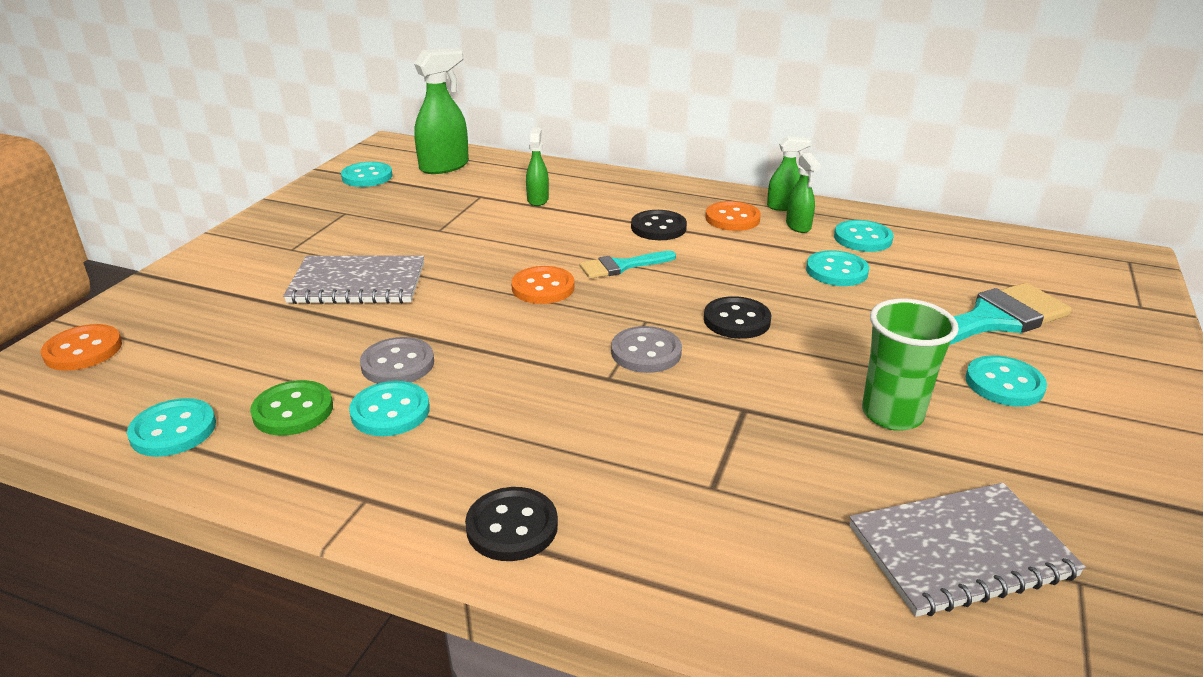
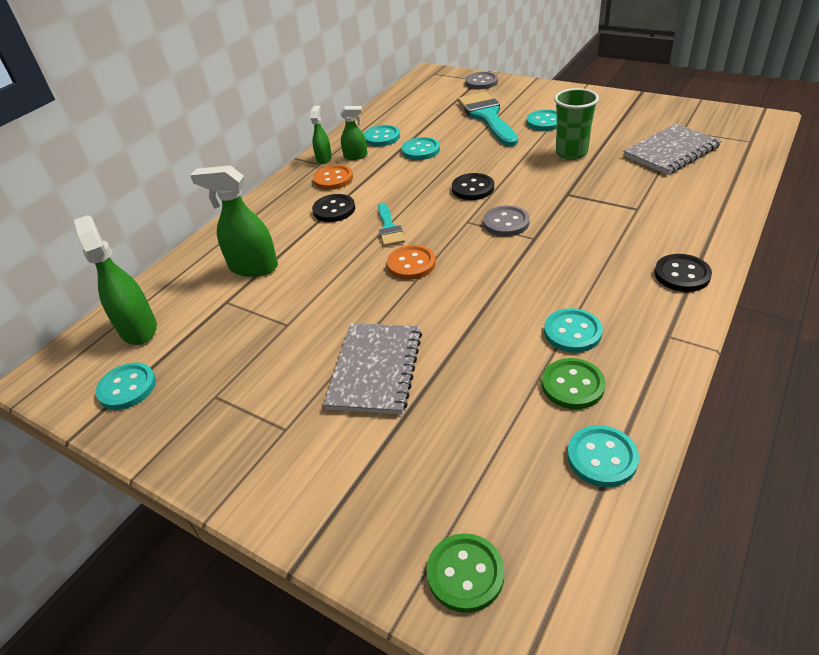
camera: 75 degrees left, 10 degrees up
orange button [41,324,122,371] -> green button [426,533,504,613]
grey button [360,337,434,384] -> grey button moved to [465,72,498,89]
green spray bottle [526,128,549,206] -> green spray bottle [190,165,278,277], size x1.75
grey notebook [850,483,1086,617] -> grey notebook turned 60 degrees clockwise [623,124,722,175]

